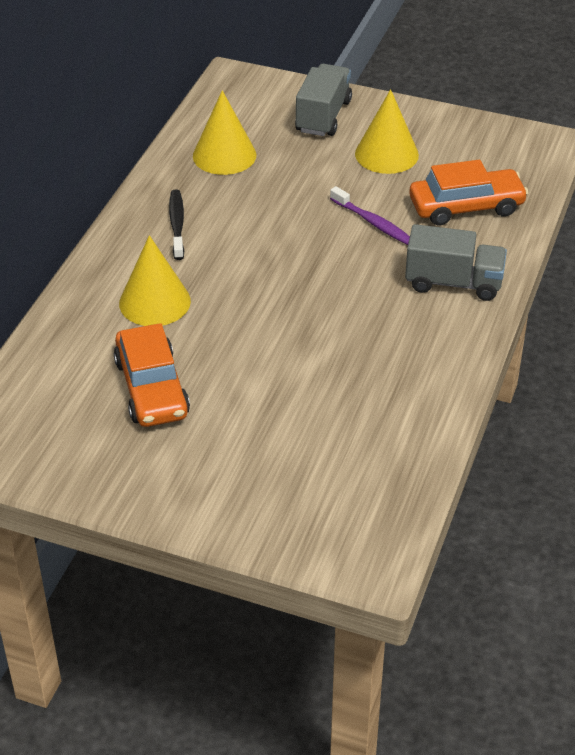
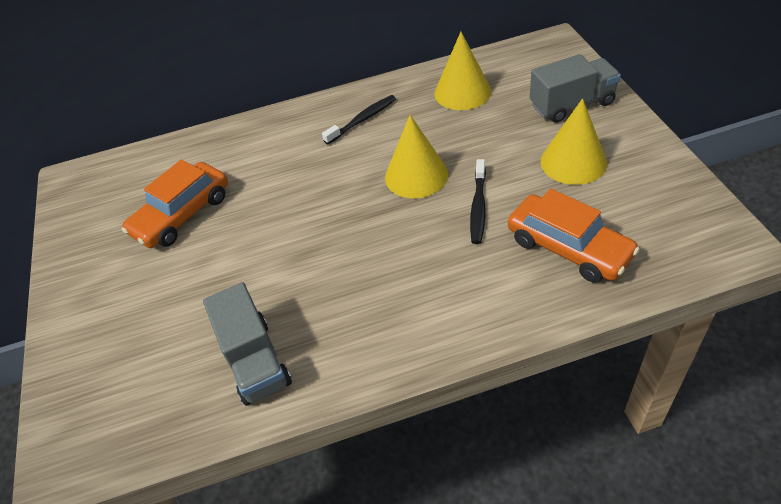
camera: 60 degrees right, 5 degrees up
yellow cone [119,235,191,326] -> yellow cone moved to [385,115,448,198]
purple toothbrush [330,186,410,245] -> black toothbrush [470,159,486,244]
grey truck [405,224,507,301] -> grey truck moved to [203,282,292,406]

